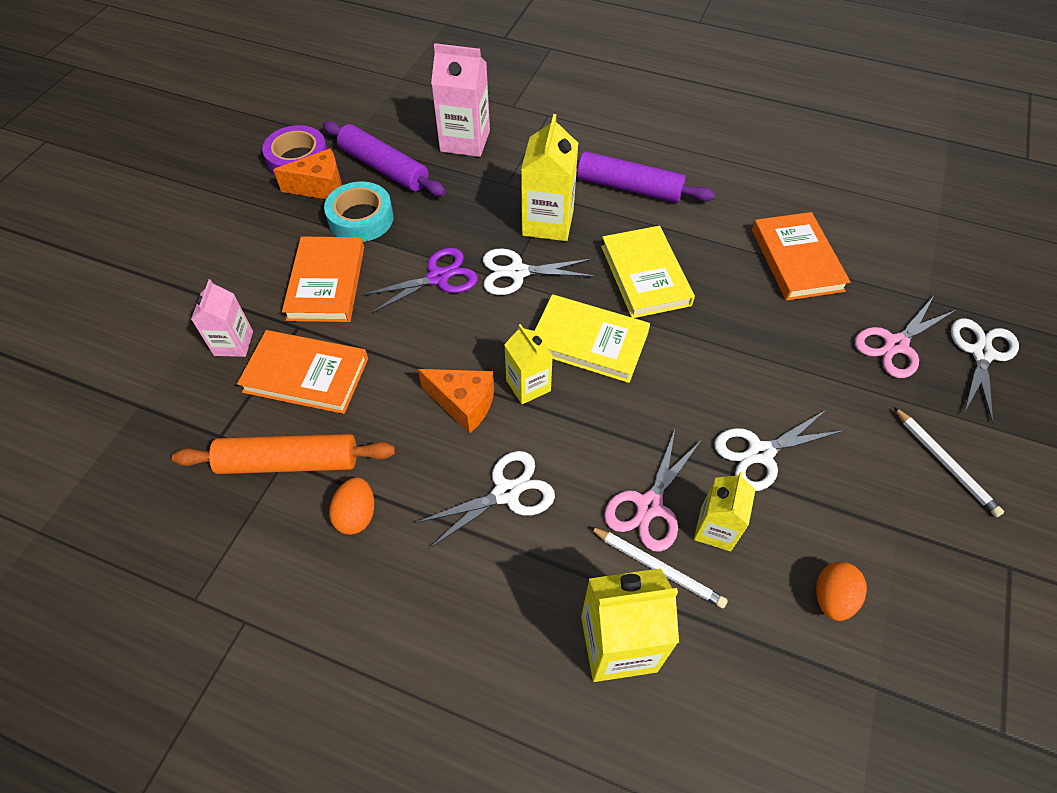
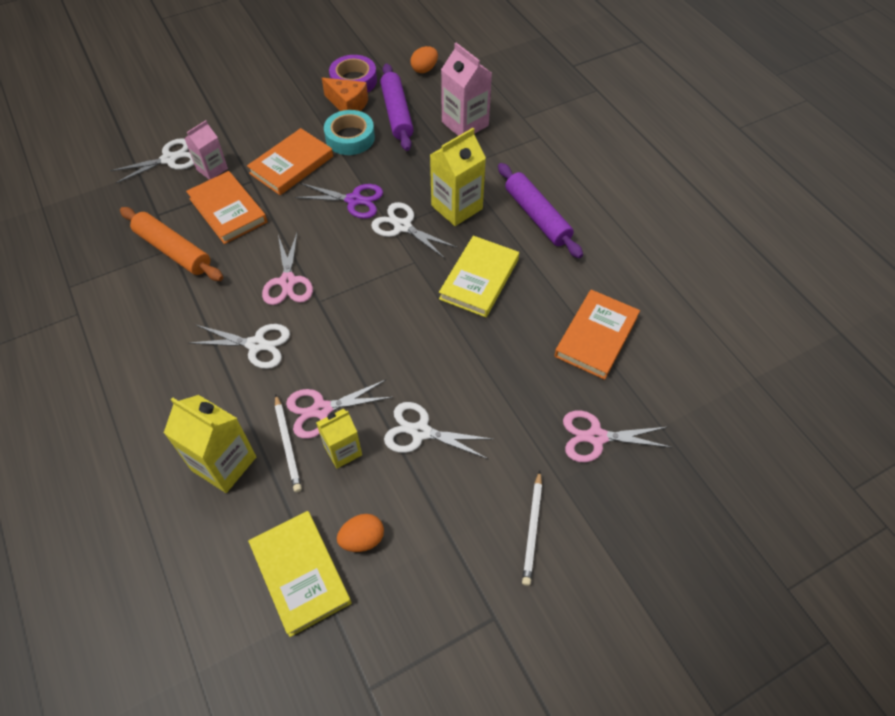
camera: 40 degrees right, 0 degrees up
orange egg [329,477,374,535] -> orange egg moved to [410,46,438,73]
orange cheese [418,369,494,433] -> pink scissors [262,233,313,305]
yellow carton [504,324,553,404] -> none
yellow book [535,294,650,383] -> yellow book moved to [248,511,352,637]
white scissors [951,318,1019,424] -> white scissors moved to [110,138,194,184]

